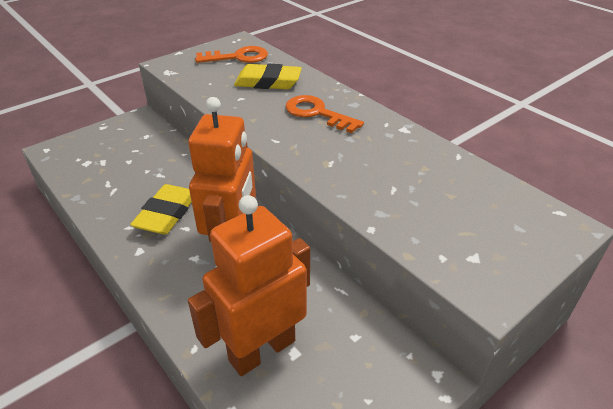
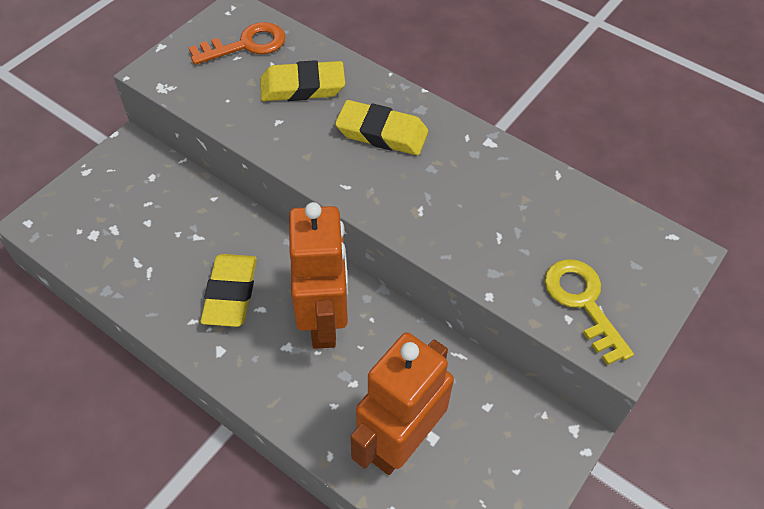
camera: 15 degrees left, 15 degrees up
orange key [286,95,364,133] -> yellow eraser [335,100,428,155]
none -> yellow key [544,259,634,365]

